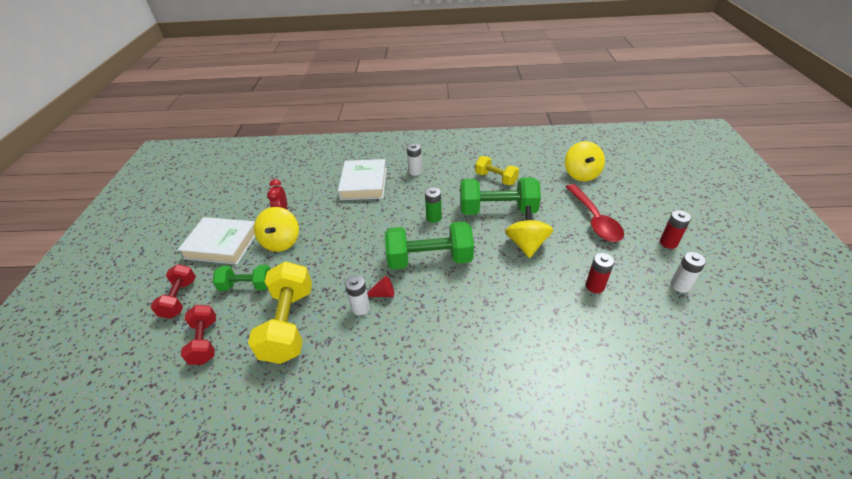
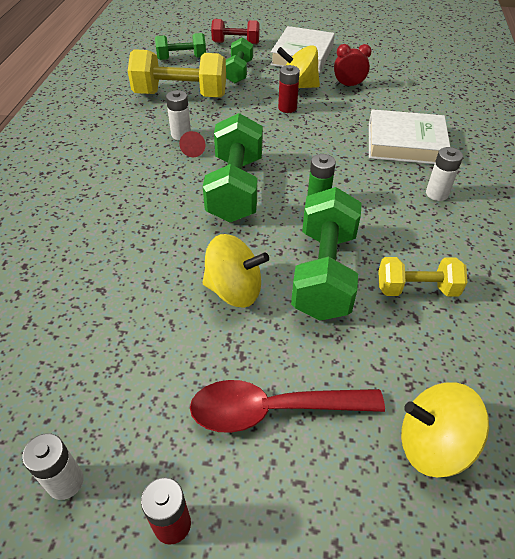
camera: 95 degrees right, 5 degrees up
red dumbbell [181,305,216,365] -> green dumbbell [155,33,206,60]
yellow dumbbell [475,156,519,185] -> yellow dumbbell turned 45 degrees clockwise [378,257,468,297]
red battery [586,253,614,293] -> red battery moved to [278,65,300,113]

